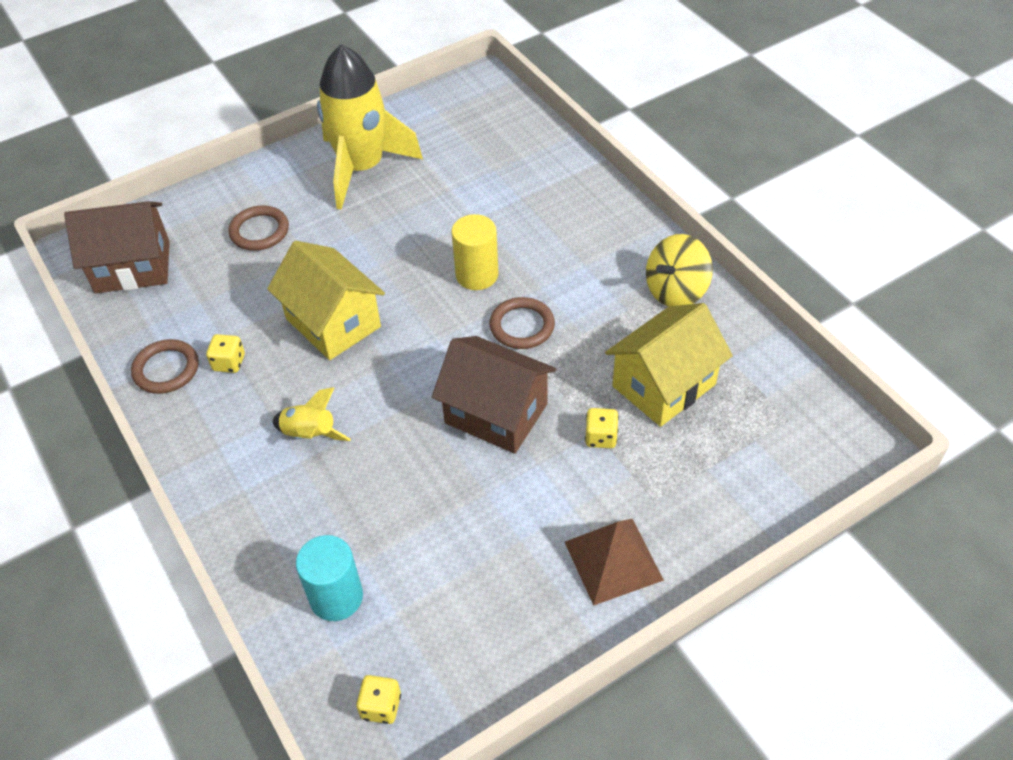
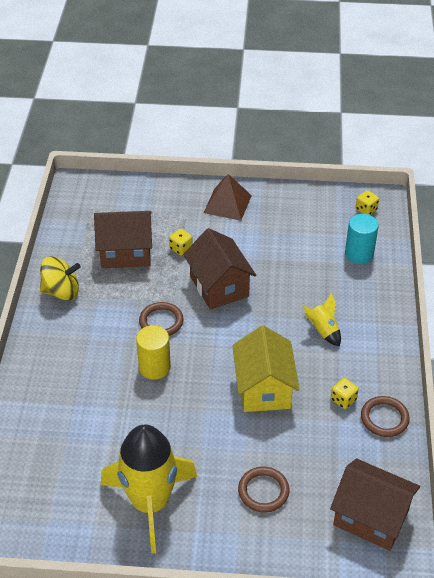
camera: 145 degrees left, 5 degrees down
yellow house [605,303,733,427] -> brown house [94,211,152,268]

